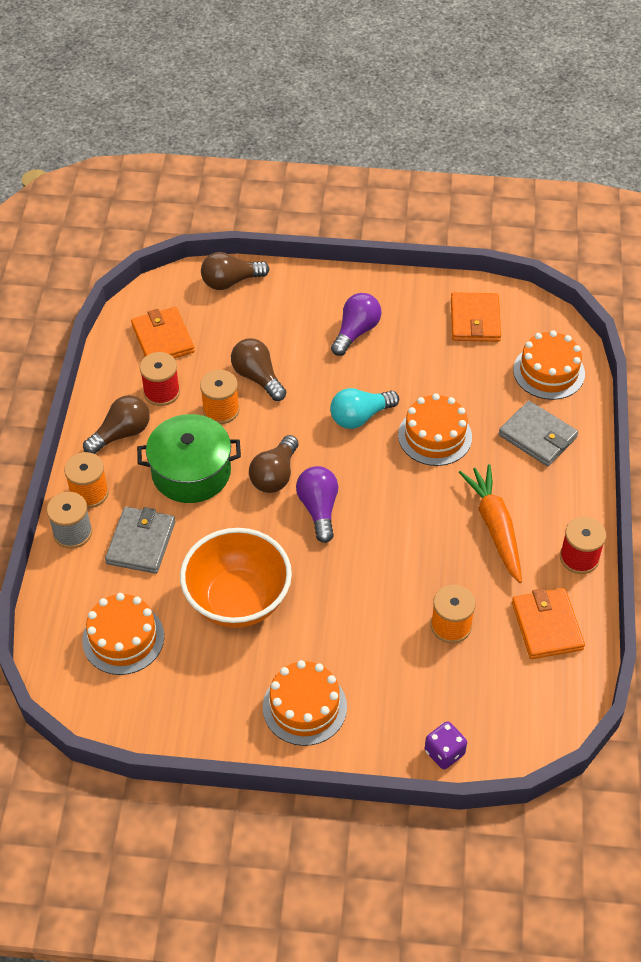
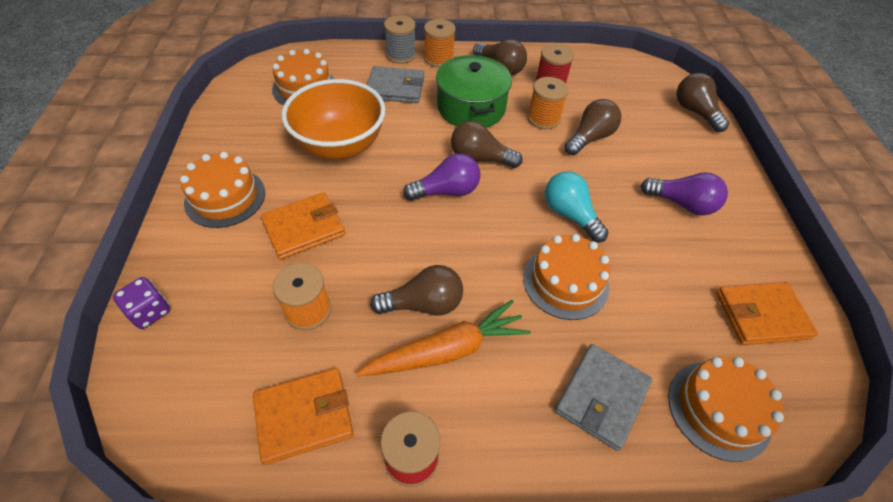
camera: 80 degrees right, 0 degrees up
orange wallet [131,307,195,358] -> orange wallet moved to [261,192,345,260]
none -> brown light bulb [370,265,463,315]

